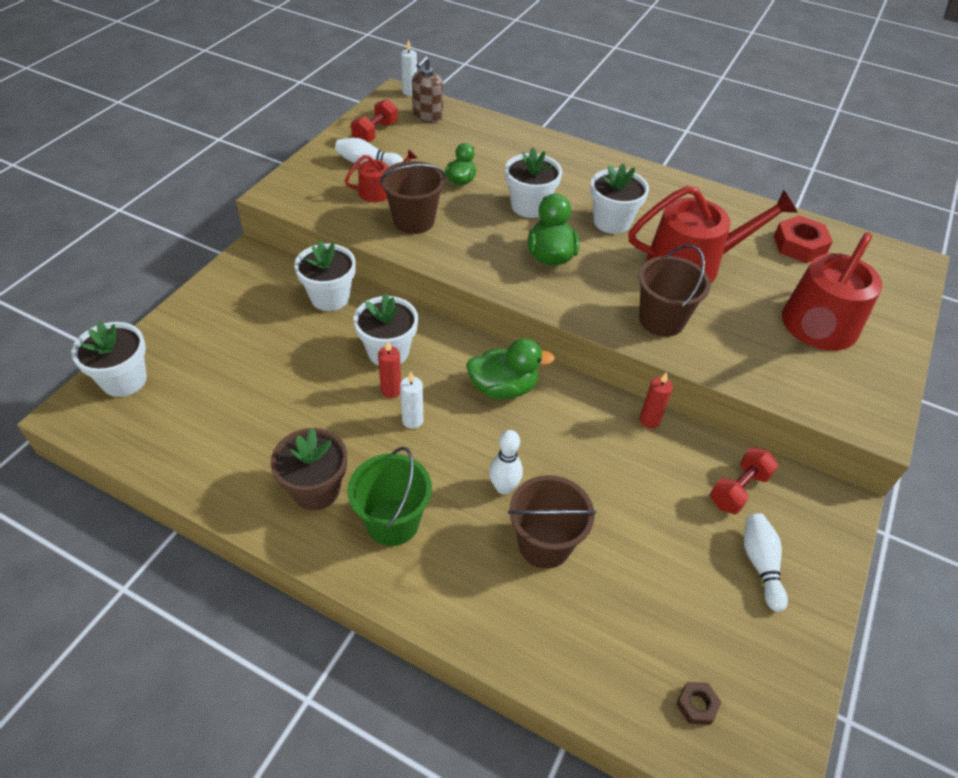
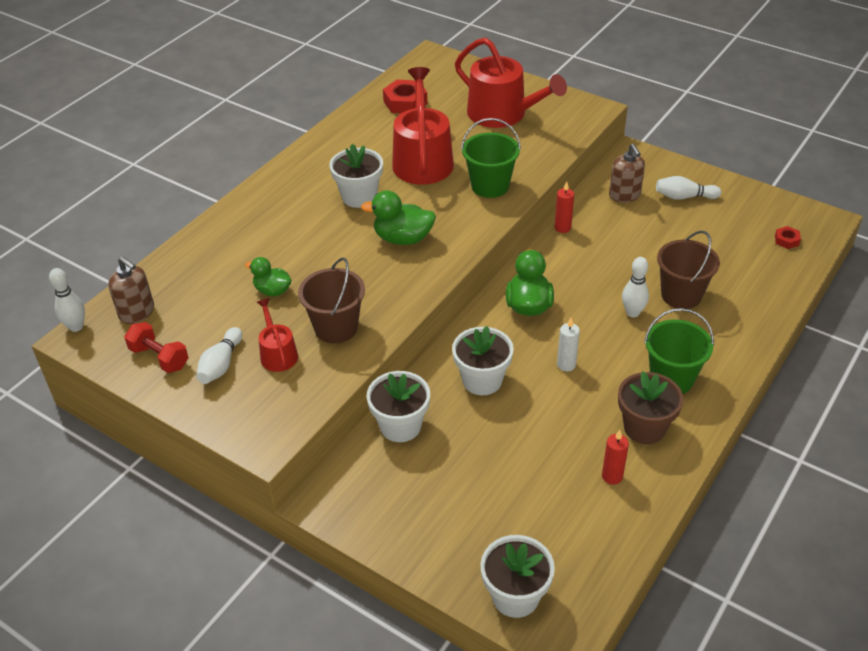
camera: 80 degrees left, 5 degrees down
red candle [378,341,401,398] -> red candle moved to [602,430,629,485]
white candle [401,39,417,96] -> white bowling pin [49,268,85,332]
white flower pot [505,147,562,218] -> none
brown bucket [638,245,711,337] -> green bucket [461,118,521,198]
brown nut [676,682,721,725] -> red nut [775,226,801,249]
red dumbbell [710,447,778,514] -> brown soap dispenser [609,144,645,203]

